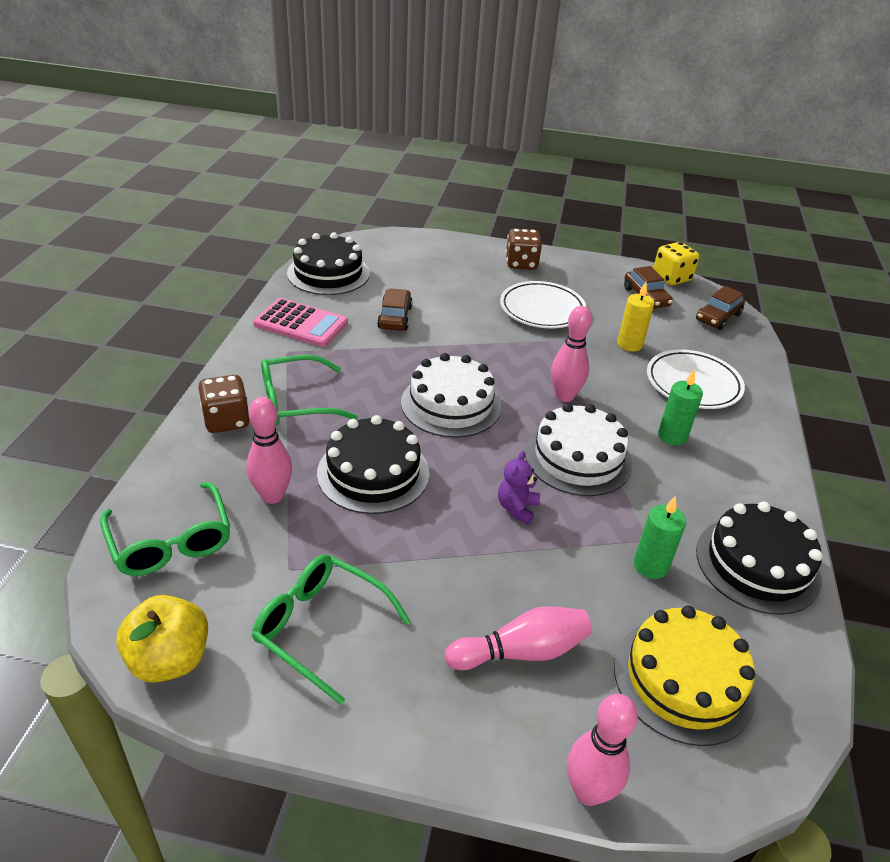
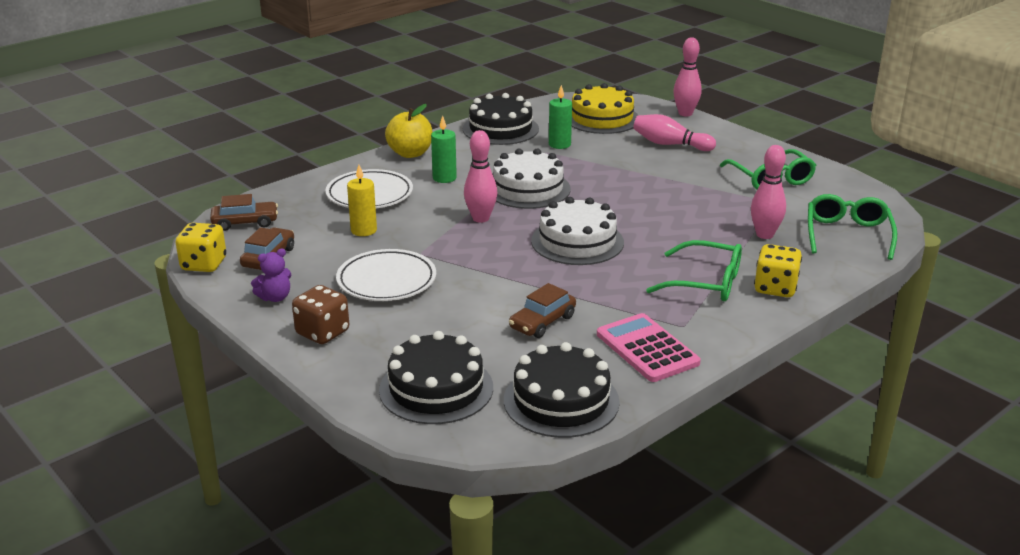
camera: 140 degrees left, 10 degrees down
yellow apple [116,595,208,683] -> yellow apple moved to [385,104,433,158]
brown dice [198,375,250,433] -> yellow dice [754,244,802,297]
black cake [317,415,430,514] -> black cake moved to [379,331,493,424]
purple teddy bear [498,451,540,525] -> purple teddy bear moved to [251,249,291,302]

